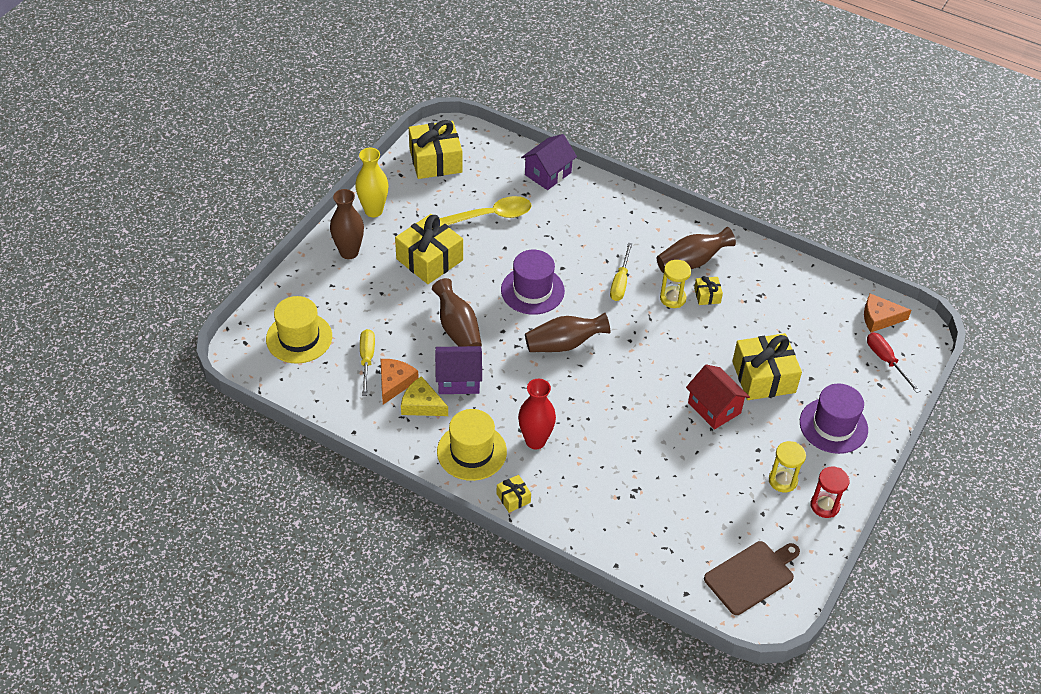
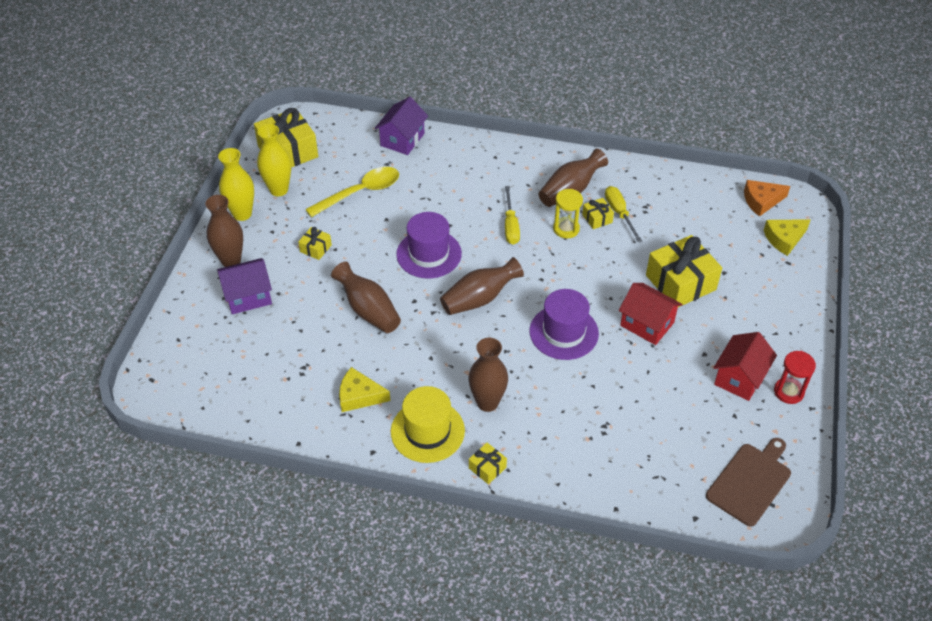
camera: 15 degrees left, 0 degrees up
yellow hat [266,296,332,364] -> none
yellow screwdriver [360,329,375,396] -> yellow screwdriver moved to [605,186,642,243]
orange cheese [380,359,419,404] -> none
yellow gift [395,214,463,284] -> yellow gift [298,227,332,260], size x0.47
purple house [435,346,482,394] -> purple house moved to [217,258,272,314]
red vase [518,379,556,449] -> brown vase [469,338,508,412]
yellow hourglass [769,441,806,492] -> red house [714,332,777,401]
purple hat [800,384,868,454] -> purple hat moved to [530,289,599,360]
red screwdriver [867,332,921,393] -> yellow cheese [764,219,811,256]
none -> yellow vase [257,124,291,196]

